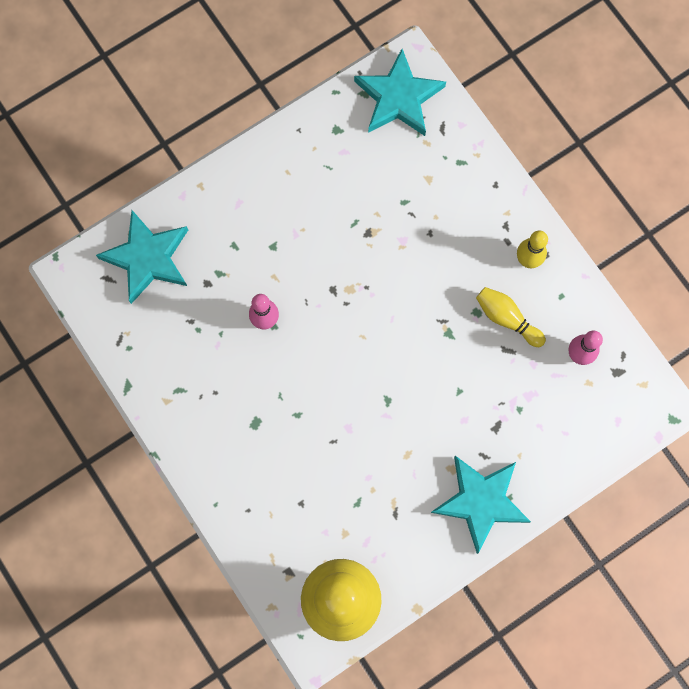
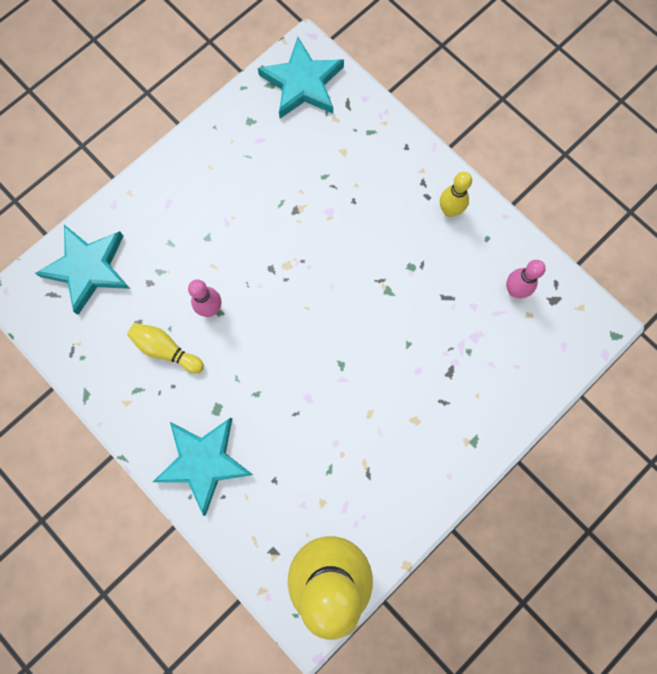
camera: 10 degrees left, 0 degrees up
turquoise star [431,456,531,554] -> turquoise star moved to [153,417,253,516]
yellow bowling pin [476,287,546,347] -> yellow bowling pin moved to [127,323,204,374]

